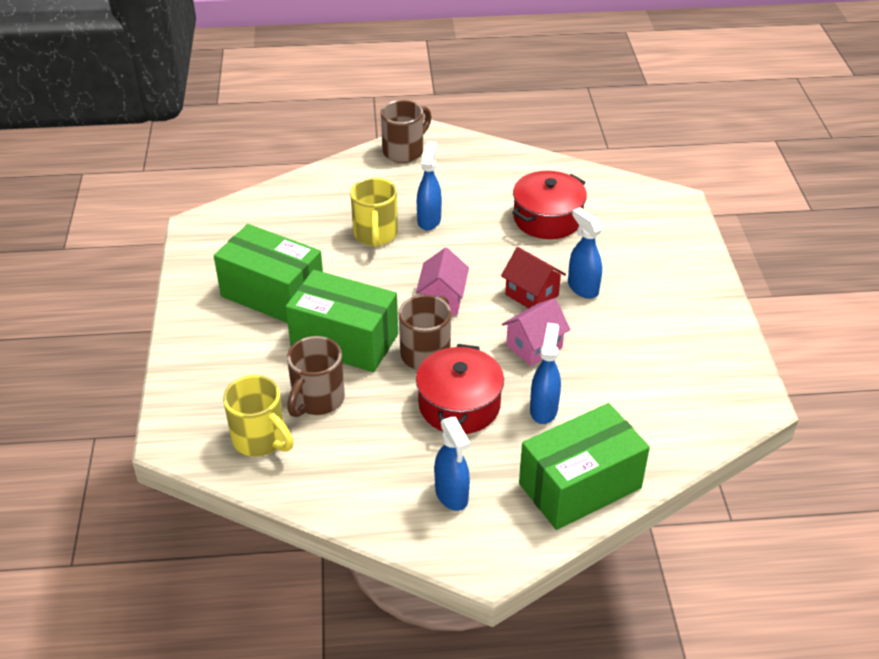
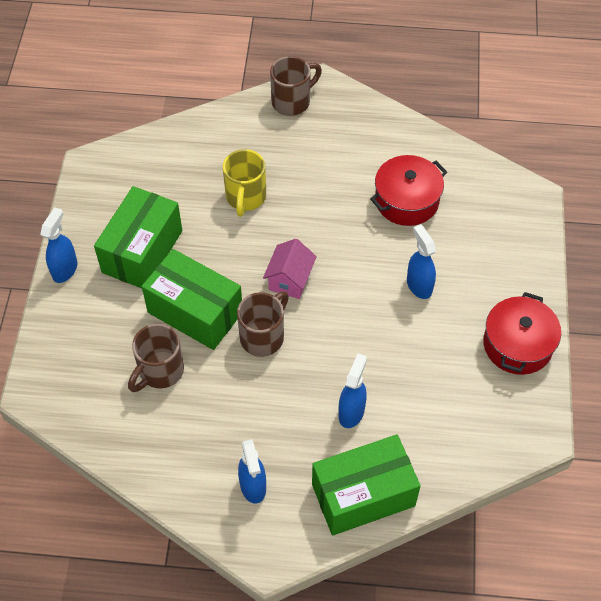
camera: 10 degrees right, 15 degrees up
green box [214,224,323,323] -> green box turned 75 degrees clockwise [94,186,182,288]
yellow mug [223,375,293,457] -> none
red pot [416,344,504,434] -> red pot moved to [483,292,561,375]
blue spray bottle [417,141,442,231] -> blue spray bottle moved to [40,207,77,283]
red house [501,247,566,308] -> none
pink house [502,298,570,366] -> none

